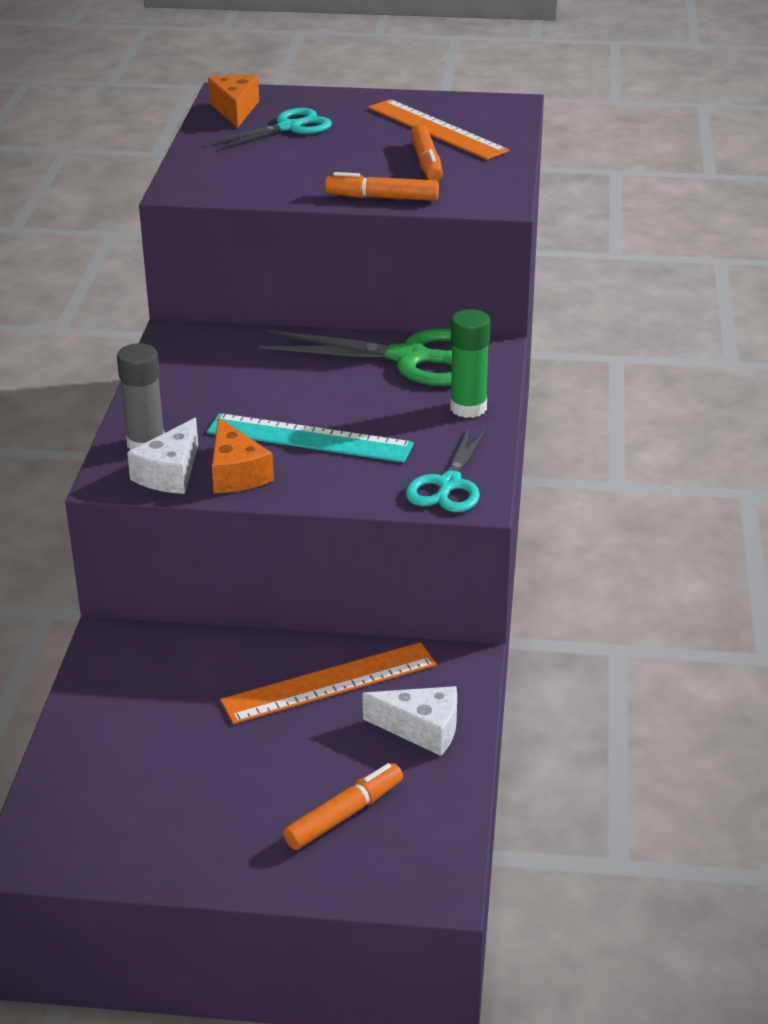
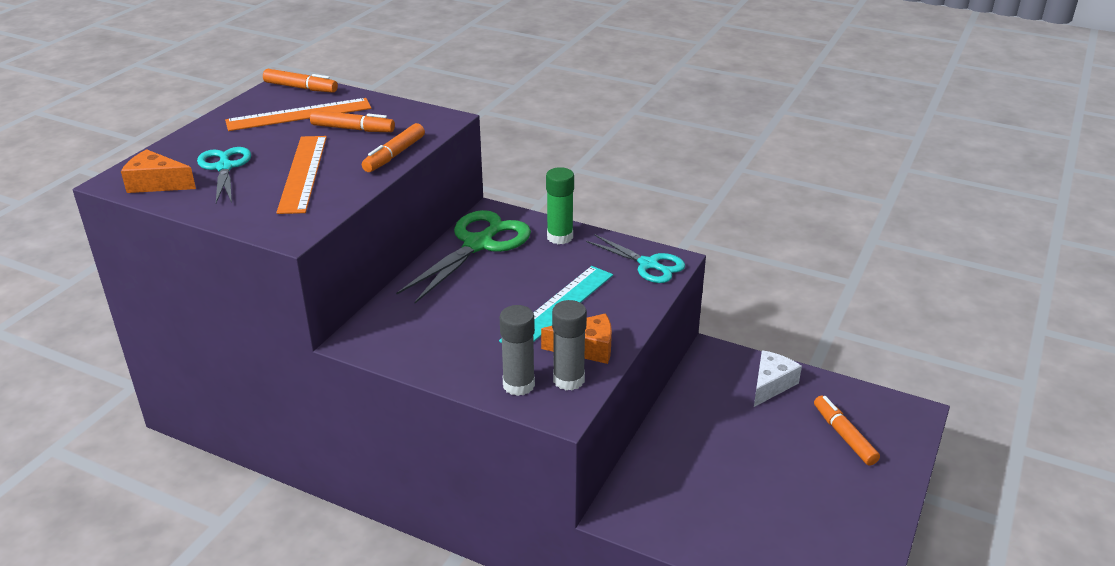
camera: 70 degrees left, 0 degrees up
white cheese [127,418,198,494] -> grey glue stick [552,300,587,390]
orange ruler [220,642,437,724] -> orange ruler moved to [276,136,327,214]
none -> orange marker [263,69,338,93]

